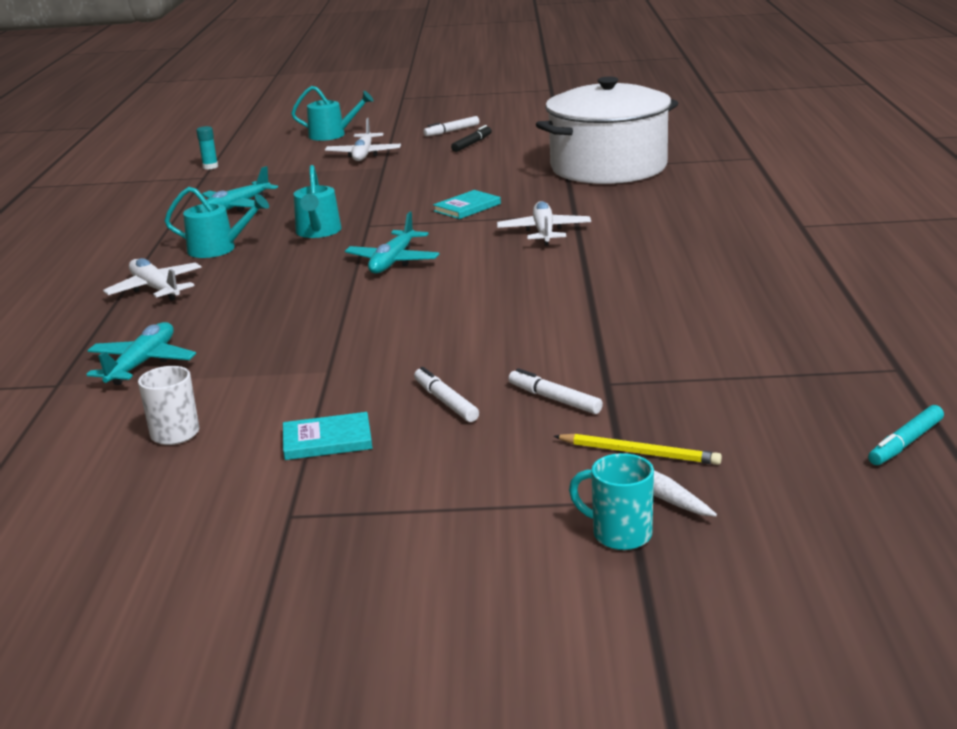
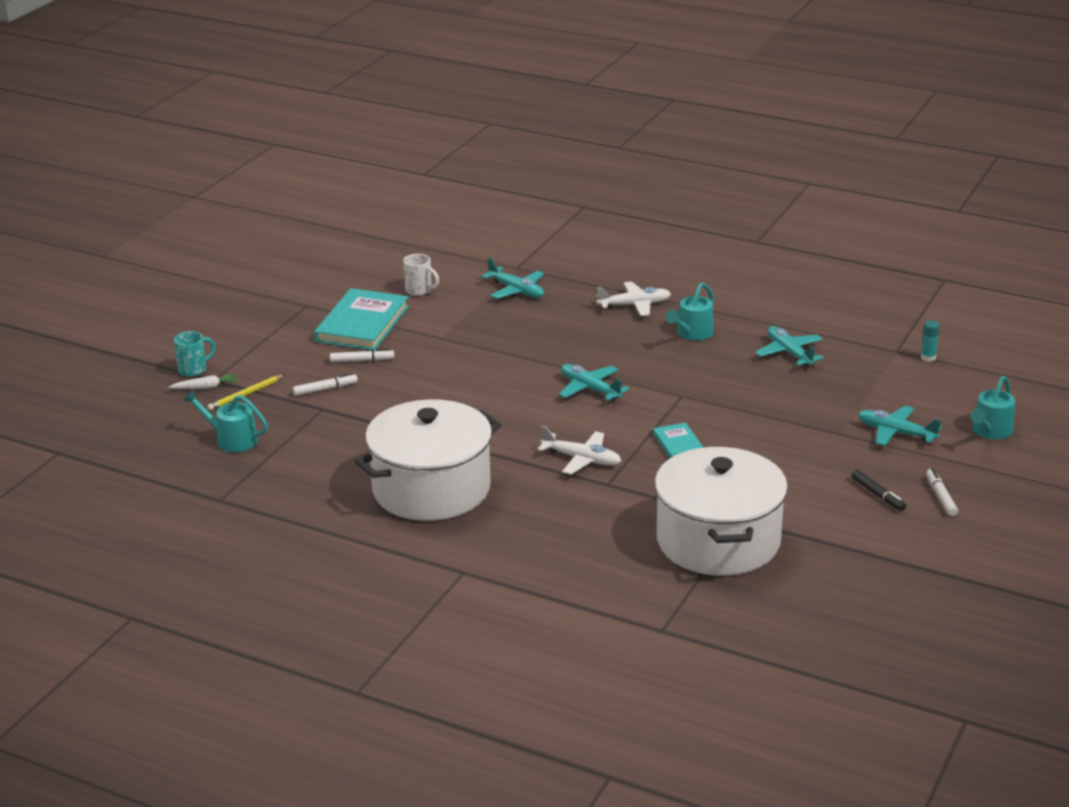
camera: 115 degrees right, 5 degrees up
turquoise book [283,412,372,460] -> turquoise book [314,288,409,351], size x2.02
turquoise watering can [294,165,342,238] -> turquoise watering can moved to [183,390,268,452]
white plane [325,118,401,161] -> turquoise plane [858,406,942,446]
turquoise marker [868,405,944,465] -> none
none -> white pot [355,399,501,521]

